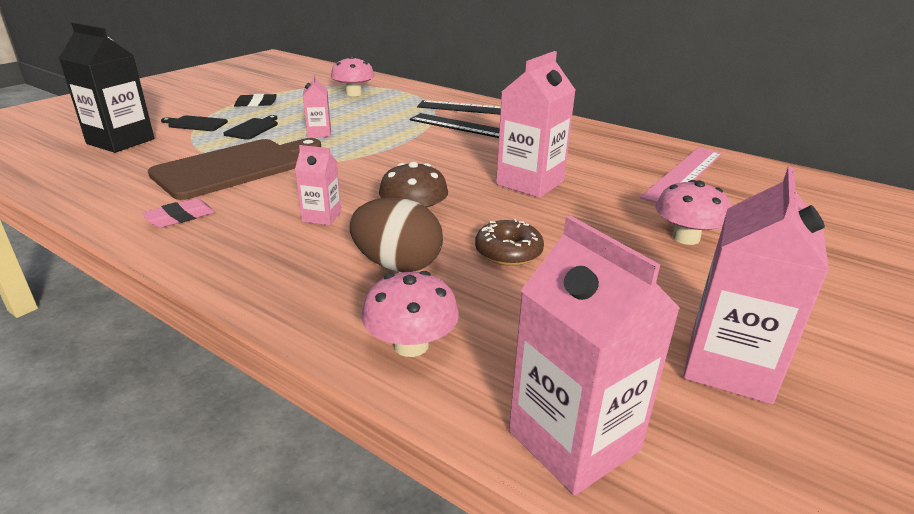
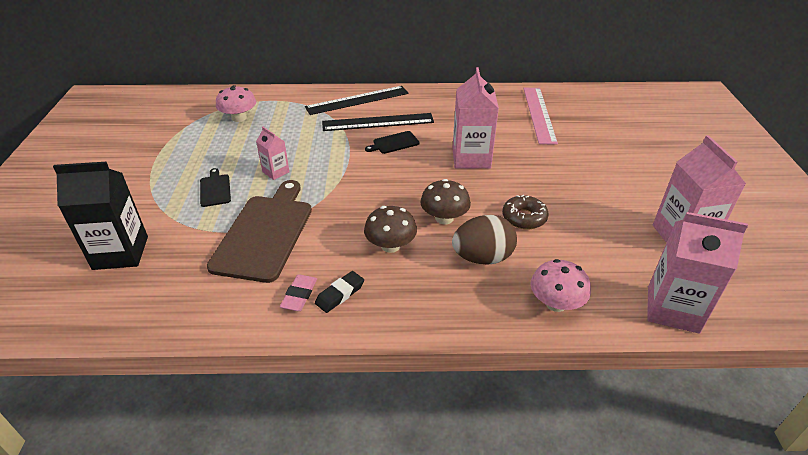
camera: 35 degrees left, 10 degrees up
black cutting board [161,115,228,131] -> black cutting board moved to [365,131,420,154]
black eraser [234,94,277,107] -> black eraser moved to [315,271,364,313]
pink carton [295,145,341,225] -> brown mushroom [364,206,417,253]
pink mushroom [655,180,731,245] -> none

